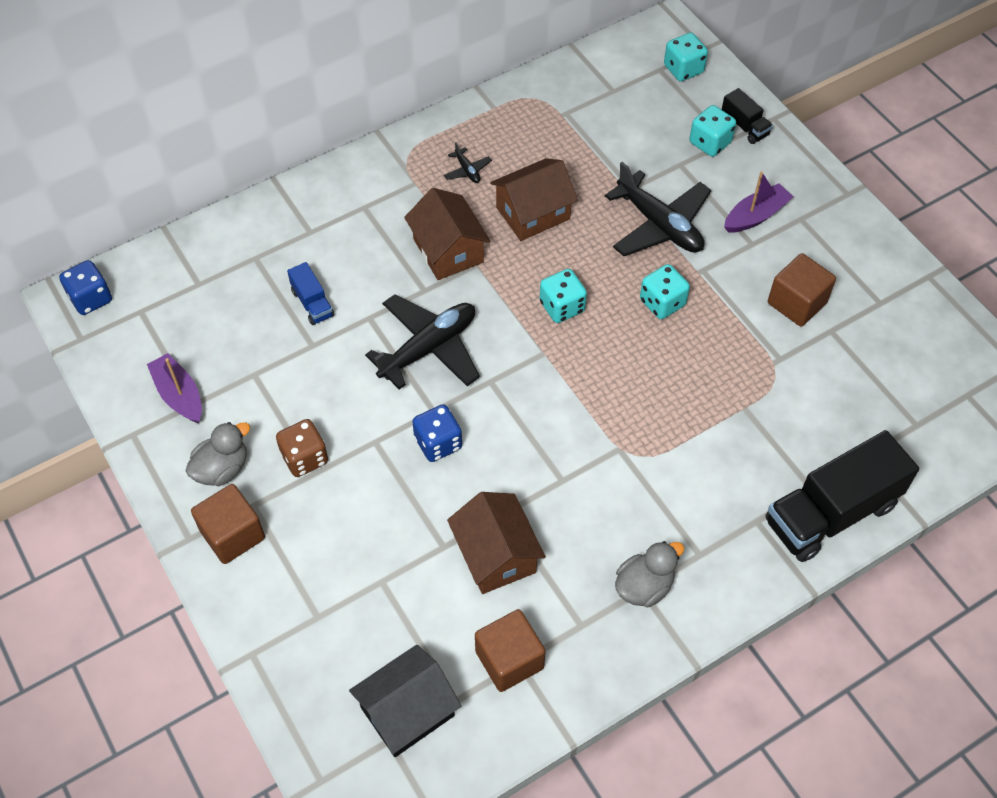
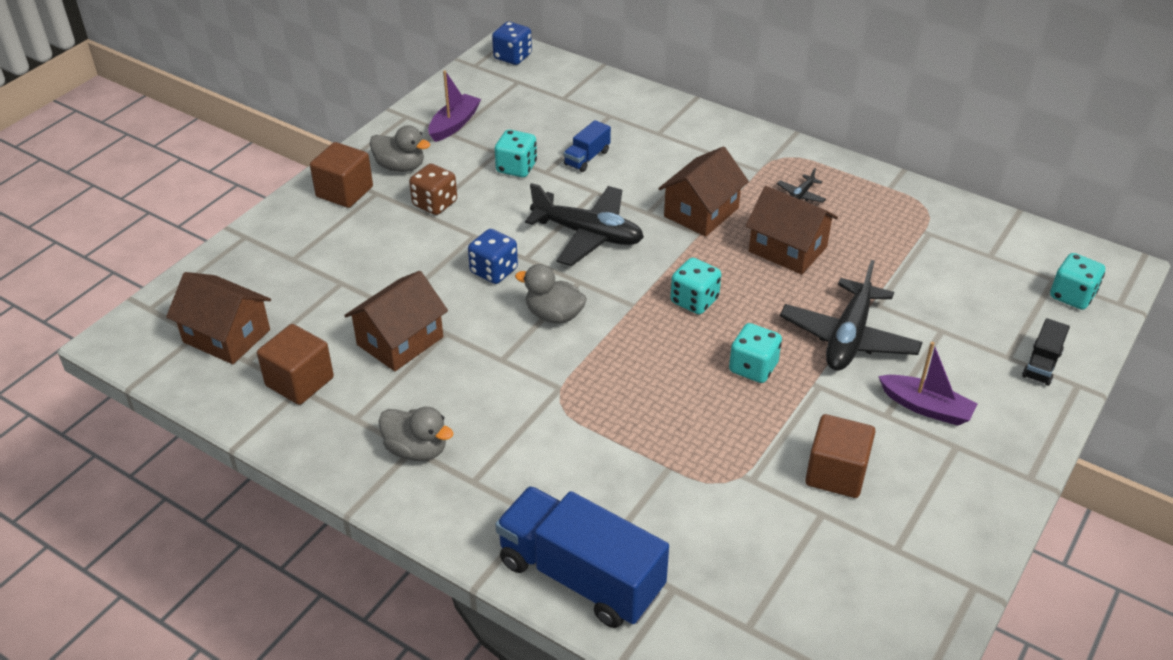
camera: 65 degrees right, 15 degrees down
black house [349,645,461,757] -> brown house [166,272,271,364]
turquoise dice [689,105,736,157] -> turquoise dice moved to [495,130,537,177]
black truck [765,430,919,562] -> blue truck [495,486,669,628]
none -> grey duck [515,264,587,324]

